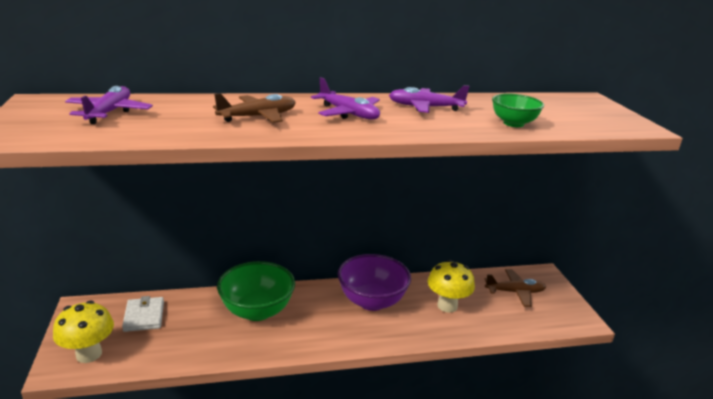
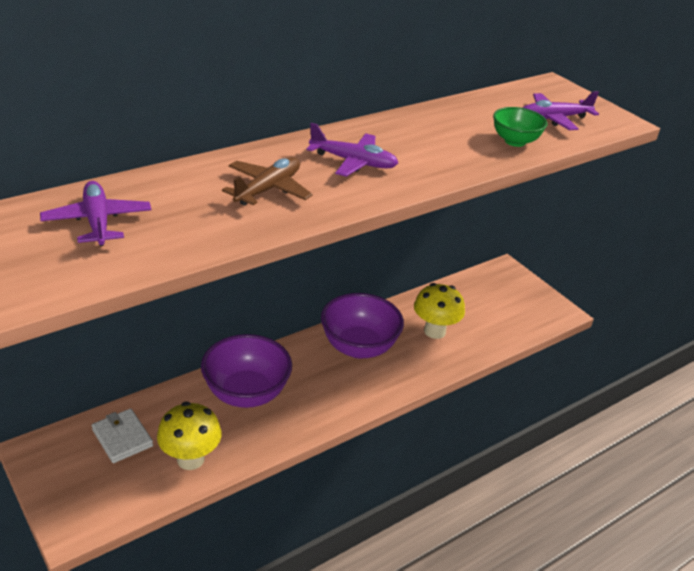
camera: 25 degrees left, 10 degrees up
yellow mushroom [53,301,114,363] -> yellow mushroom moved to [157,402,222,470]
green bowl [217,261,295,321] -> purple bowl [201,334,292,408]
purple plane [389,85,469,113] -> purple plane moved to [523,91,599,130]
brown plane [484,269,546,307] -> none

